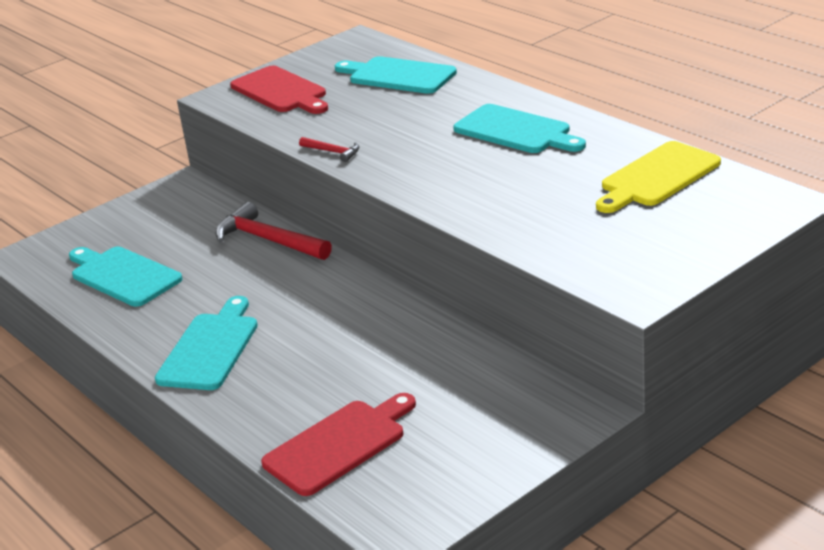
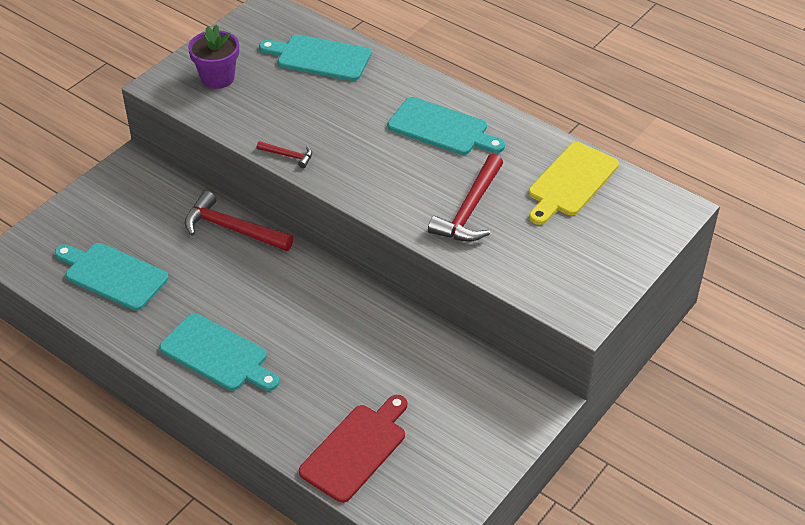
camera: 15 degrees left, 15 degrees up
turquoise cutting board [155,296,258,390] -> turquoise cutting board turned 120 degrees clockwise [160,313,279,391]
red cutting board [230,66,328,114] -> purple flower pot [188,25,239,89]
none -> red hammer [428,154,503,242]

